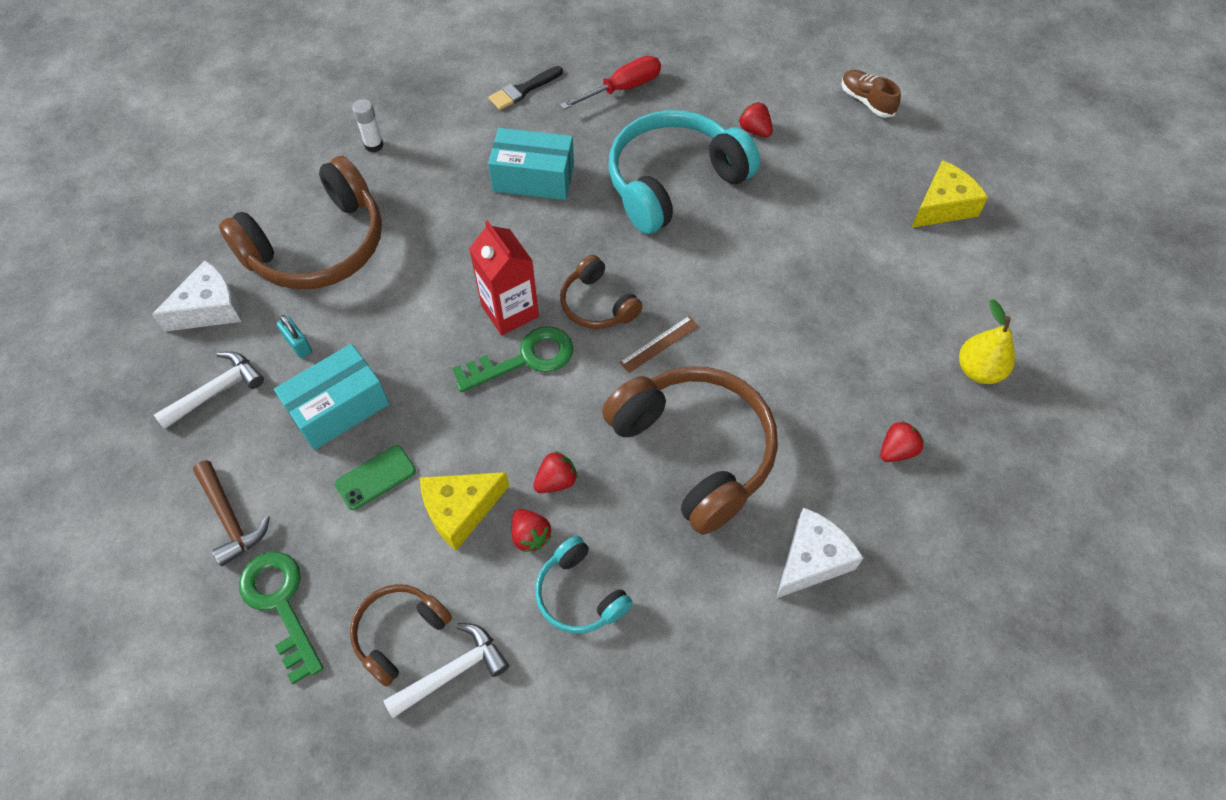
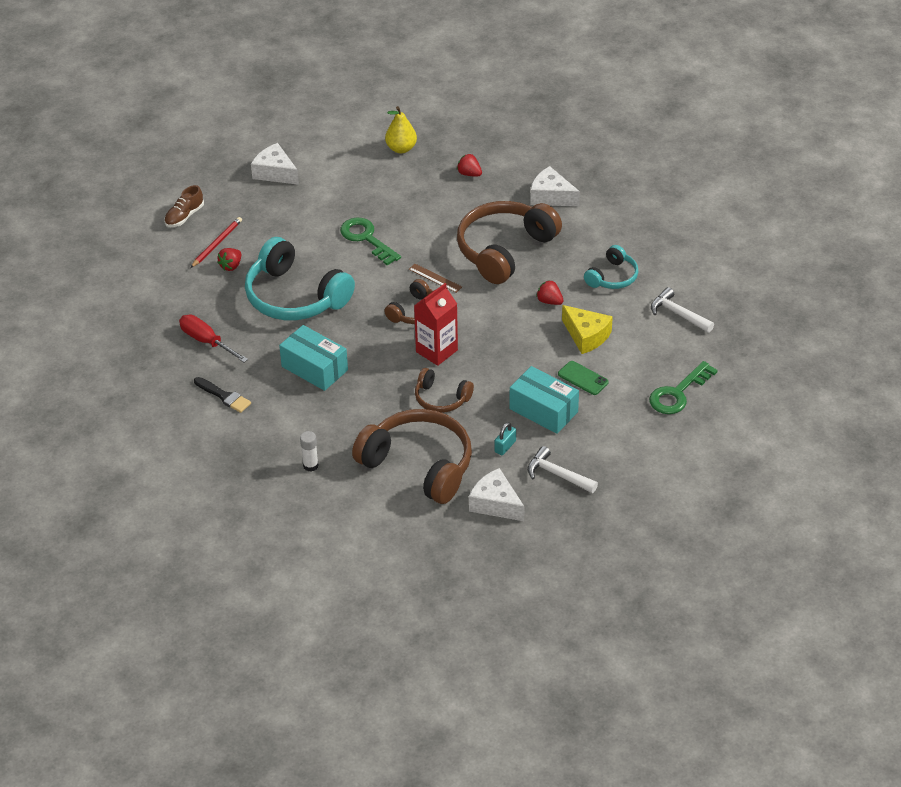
camera: 105 degrees left, 15 degrees down
brown hammer [193,460,270,566] -> none
brown headphones [350,584,452,687] -> brown headphones moved to [415,368,474,413]
green key [452,326,573,392] -> green key moved to [340,218,401,265]
turquoise box [488,128,574,200] -> turquoise box turned 45 degrees counterclockwise [279,325,348,391]
red strawberry [511,509,552,553] -> none
yellow cheese [912,160,988,228] -> white cheese [251,143,299,185]
none -> red pencil [191,217,242,268]

